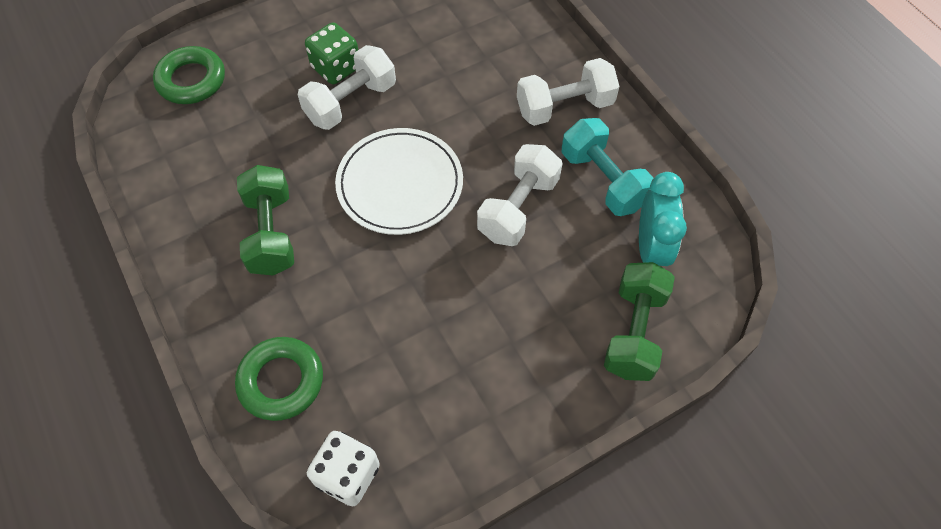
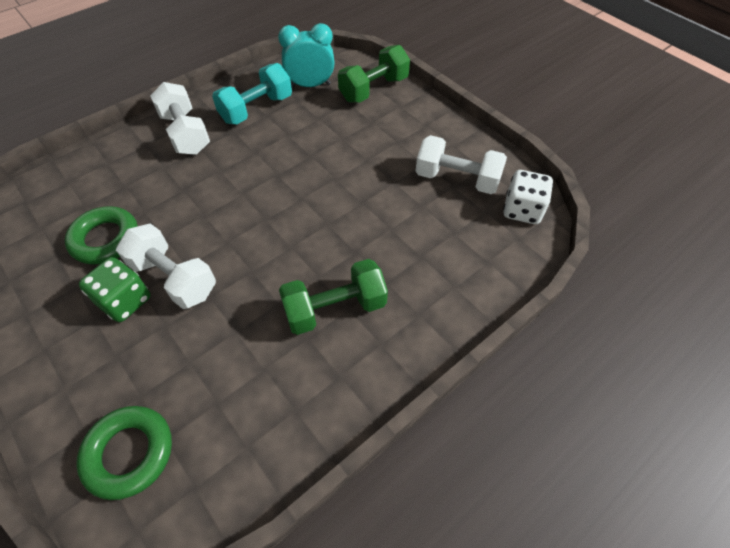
camera: 100 degrees left, 5 degrees down
green ring [235,337,323,421] -> green ring moved to [64,206,138,264]
white plate [335,128,463,235] -> none
white dumbbell [477,144,563,246] -> white dumbbell moved to [416,135,507,194]
green dumbbell [604,262,675,381] -> green dumbbell turned 45 degrees counterclockwise [338,45,410,103]

